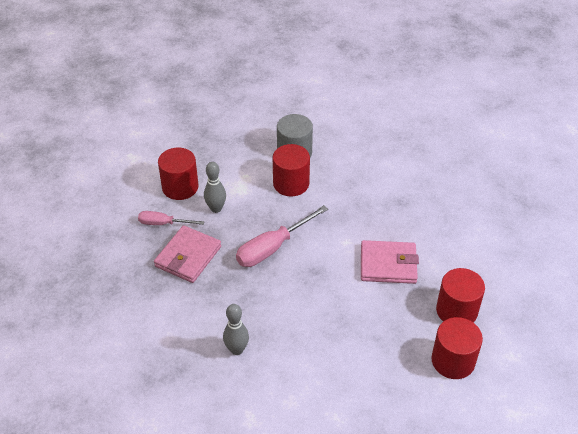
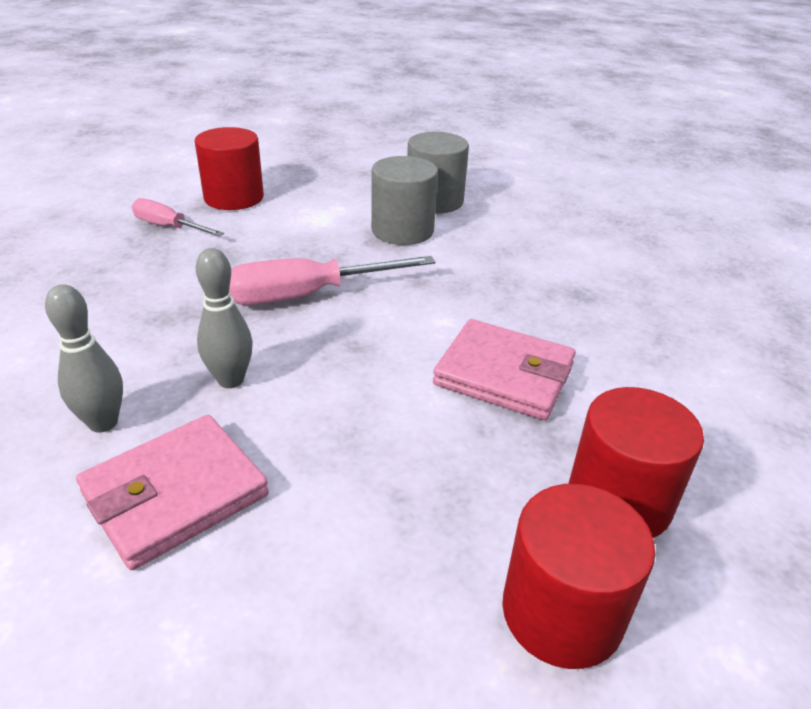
camera: 20 degrees right, 10 degrees down
pink wallet [154,225,221,283] -> pink wallet moved to [76,415,269,570]
grey bowling pin [204,162,226,213] -> grey bowling pin moved to [196,248,253,388]
red cylinder [273,144,310,196] -> grey cylinder [371,156,438,245]

